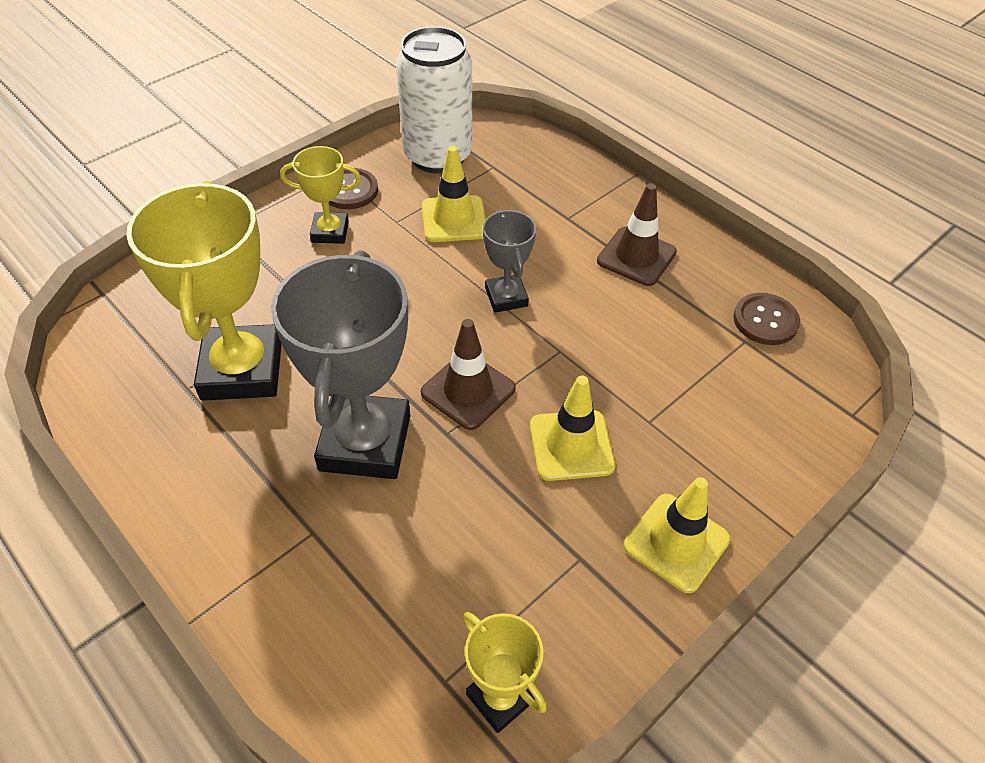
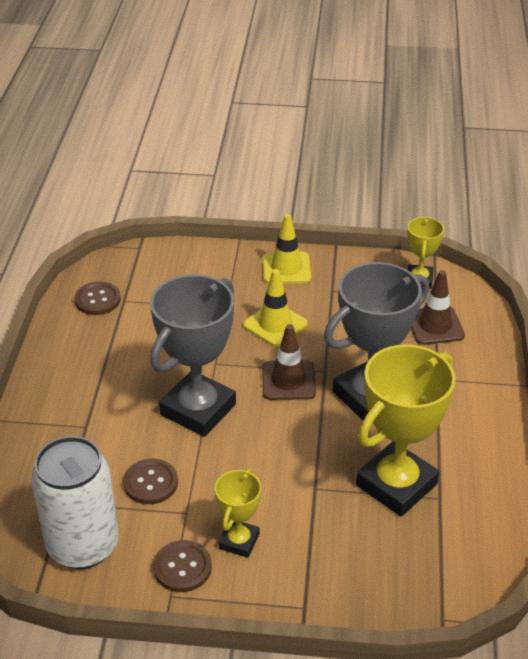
camera: 130 degrees left, 10 degrees down
yellow trophy [280,146,361,244] -> yellow trophy turned 60 degrees clockwise [215,468,261,558]
yellow traffic cone [422,146,486,242] -> brown button [123,459,178,504]
grey trophy [483,209,536,313] -> grey trophy [150,274,236,437], size x1.94
brown traffic cone [597,183,677,286] -> brown traffic cone moved to [411,270,465,345]

